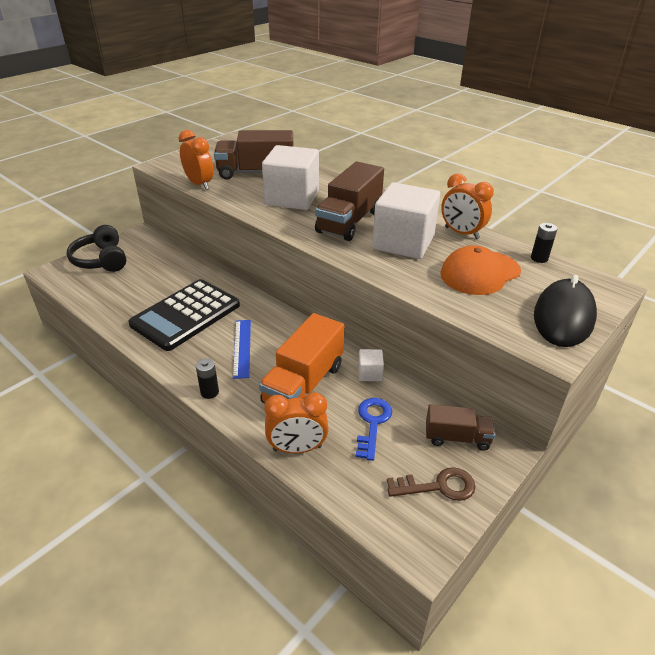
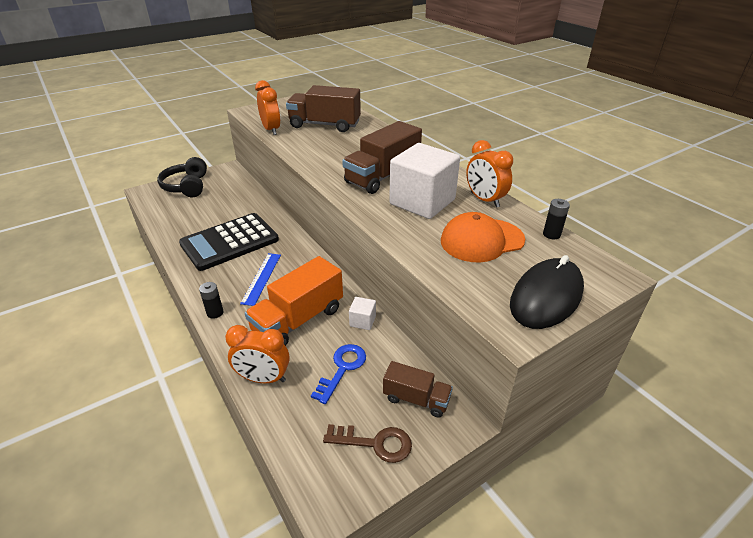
camera: 15 degrees right, 0 degrees up
white cube [262,145,319,210] -> none

